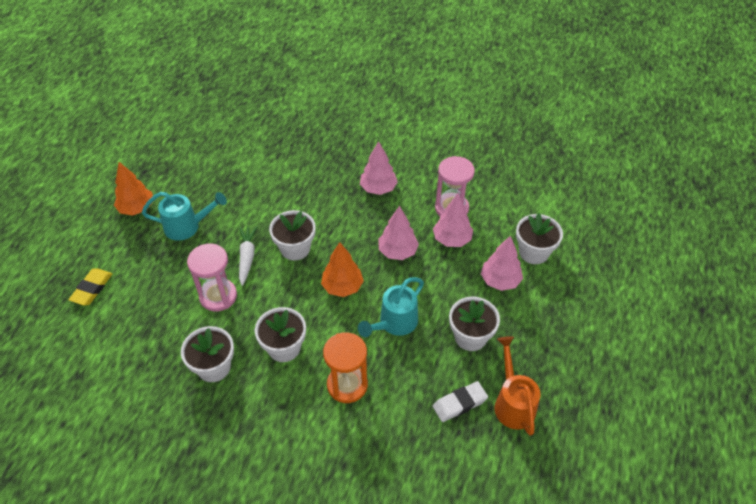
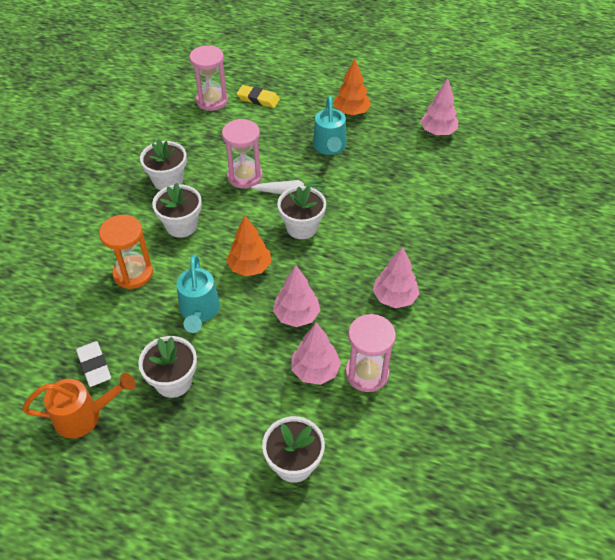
camera: 90 degrees right, 0 degrees up
turquoise watering can [358,277,424,337] -> turquoise watering can turned 135 degrees counterclockwise [176,255,220,333]
pink tree [481,236,523,291] -> pink tree moved to [420,78,458,135]
none -> pink hourglass [189,45,228,111]

